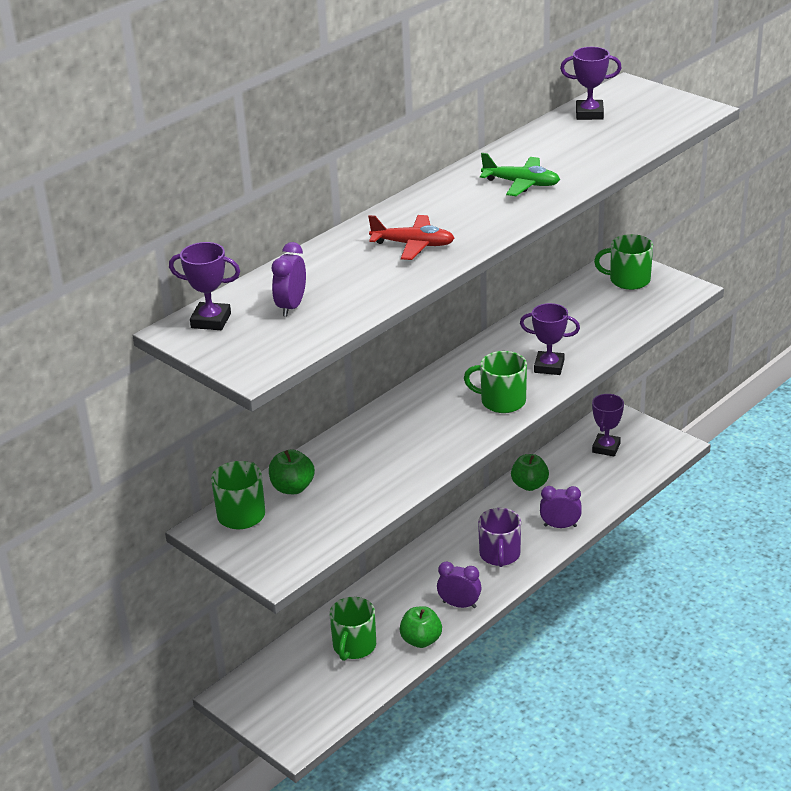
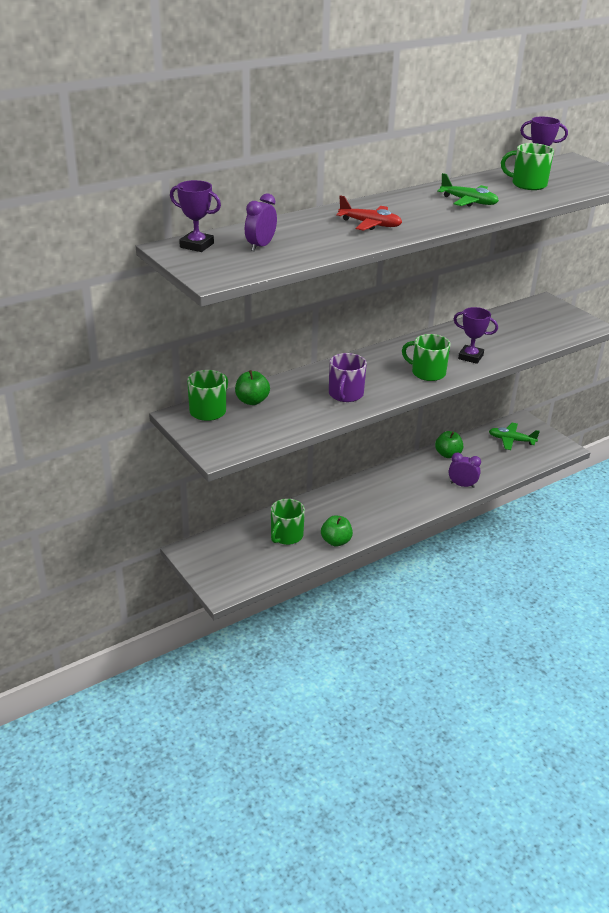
camera: 10 degrees right, 0 degrees up
purple clock [437,561,482,608] -> none
purple mug [478,508,521,567] -> purple mug moved to [329,353,367,402]
purple trophy [592,394,624,457] -> green plane [489,423,540,450]
green mug [594,234,653,290] -> green mug moved to [501,143,554,190]

